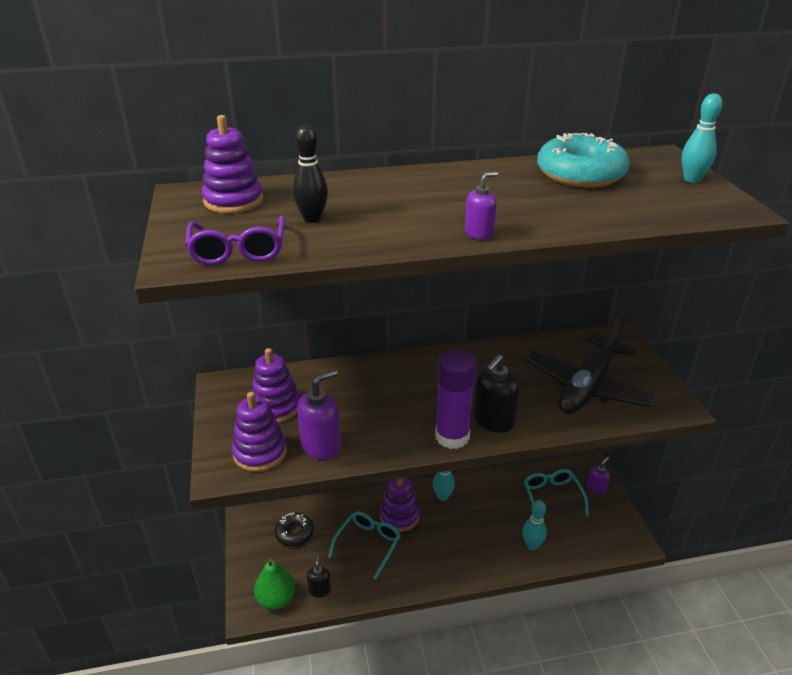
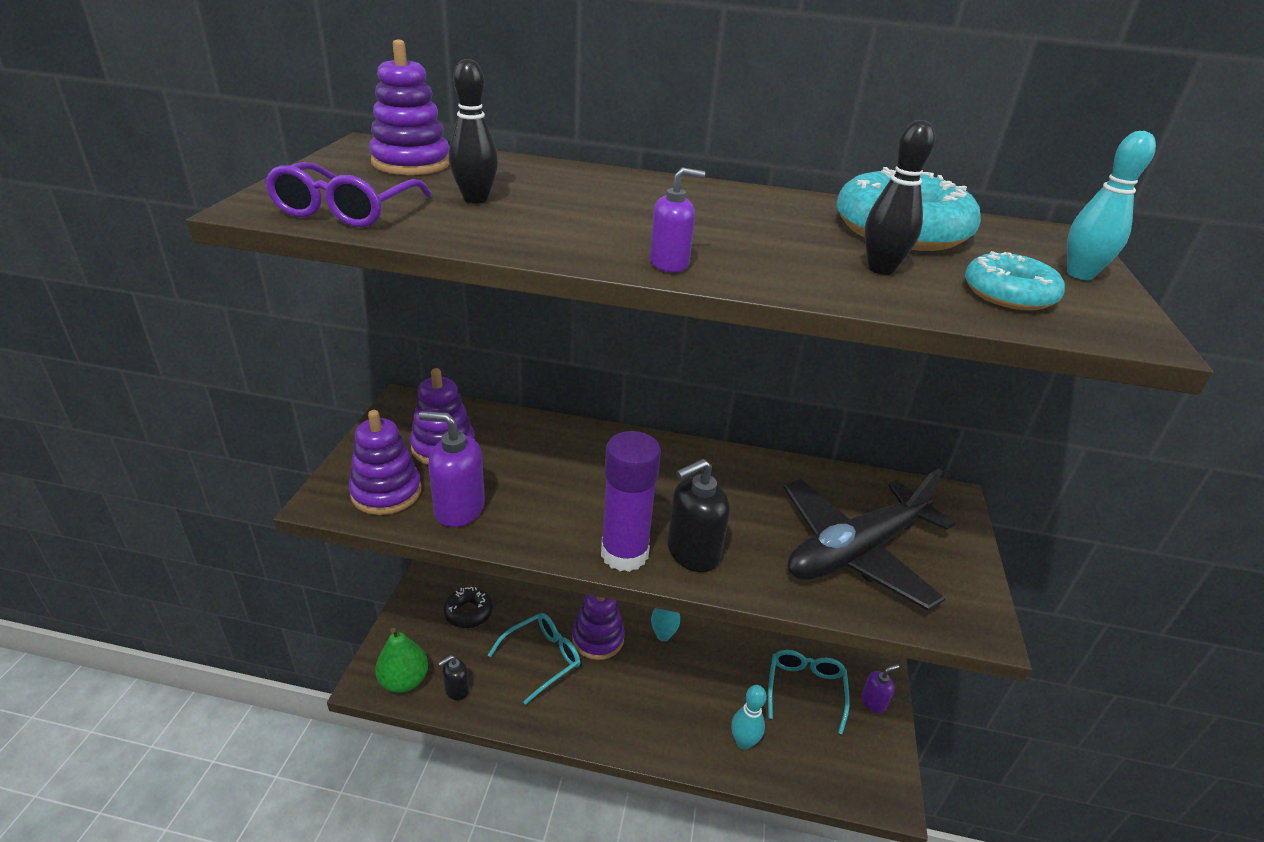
camera: 20 degrees right, 0 degrees up
purple soap dispenser [297,369,341,460] -> purple soap dispenser turned 150 degrees counterclockwise [419,411,485,527]
black soap dispenser [307,554,331,598] -> black soap dispenser turned 150 degrees counterclockwise [438,655,469,701]
none -> black bowling pin [864,120,935,275]
none -> turquoise donut [965,251,1065,311]

